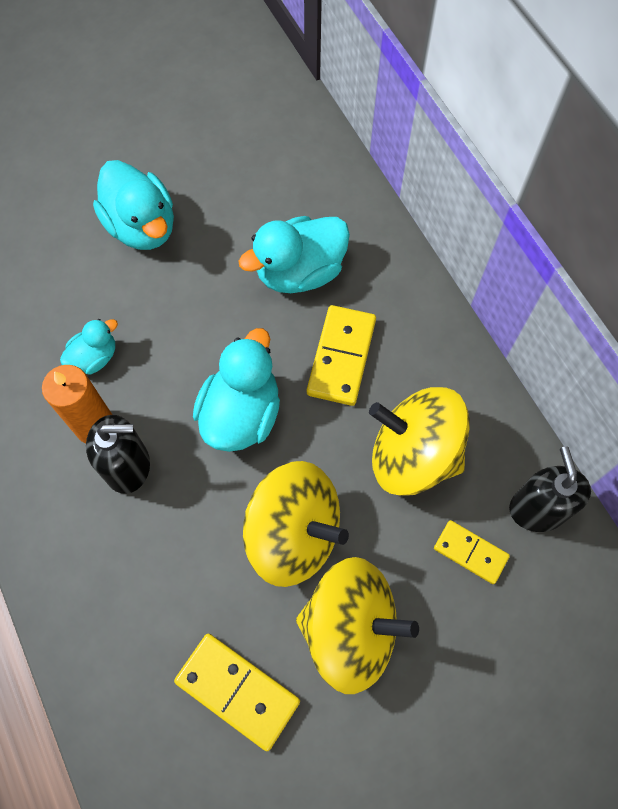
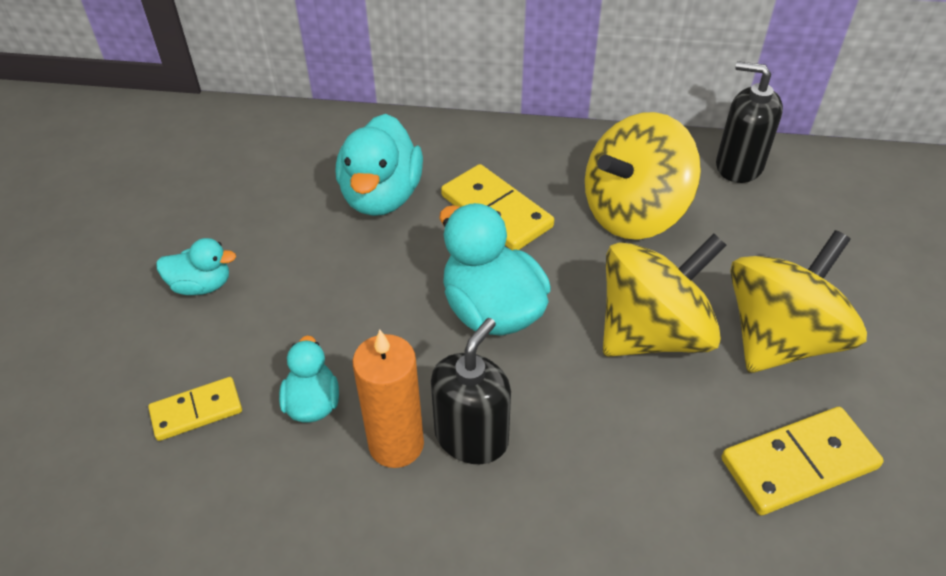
camera: 55 degrees left, 20 degrees down
turquoise duck [93,160,174,250] -> turquoise duck [156,238,236,295], size x0.56
yellow domino [434,520,510,584] -> yellow domino moved to [148,377,242,441]

